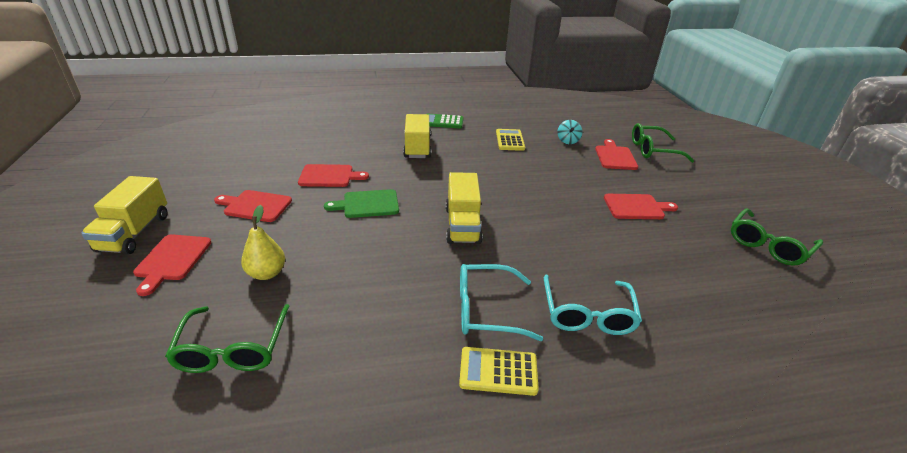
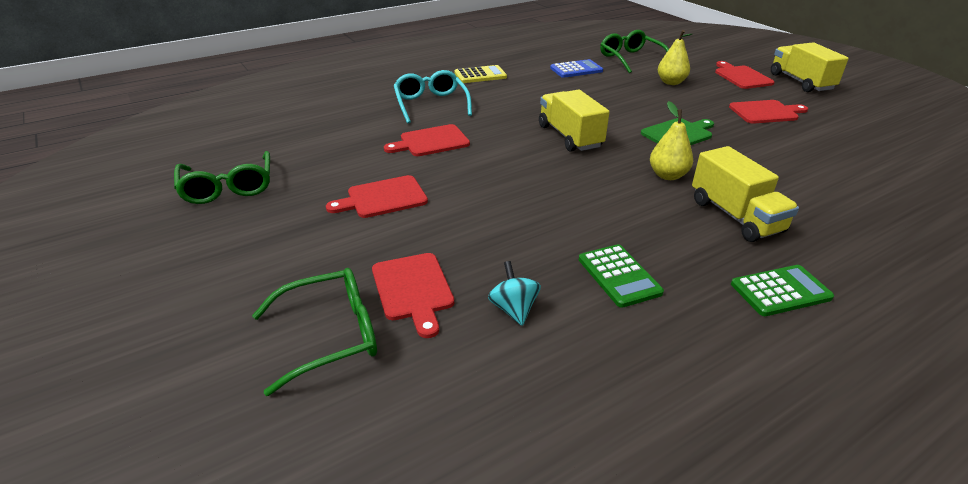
camera: 160 degrees right, 0 degrees up
red cutting board [298,164,369,187] -> red cutting board moved to [384,124,470,156]
turquoise glasses [460,264,543,341] -> none
yellow calculator [496,129,525,151] -> green calculator [579,244,664,308]
green glasses [731,209,823,266] -> green glasses turned 135 degrees clockwise [174,151,270,204]
none -> blue calculator [550,59,603,78]
none -> yellow pear [650,101,693,180]

